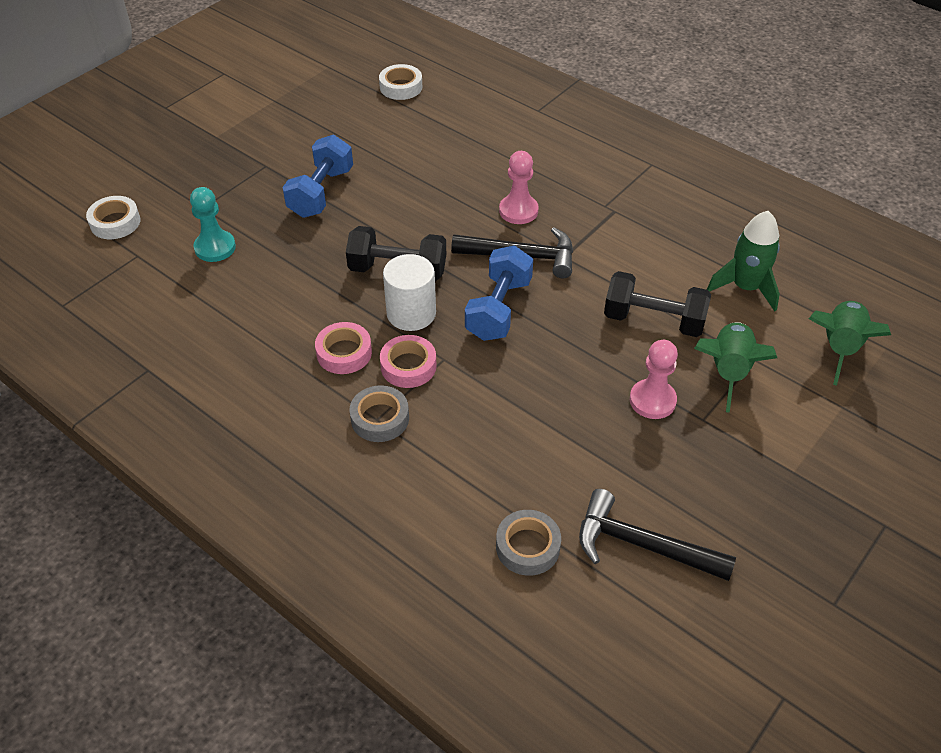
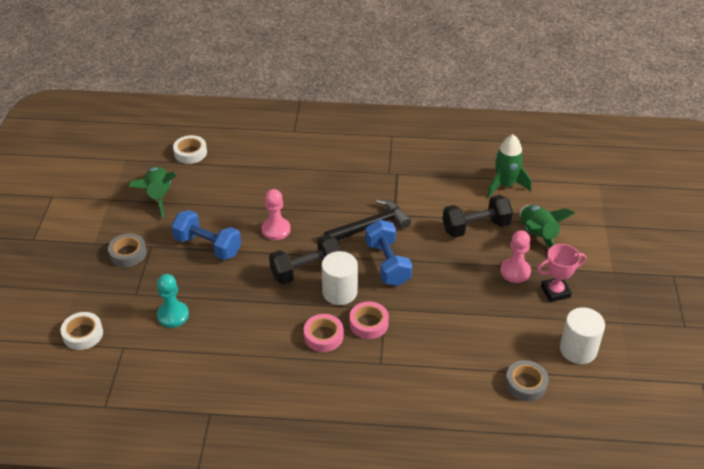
camera: 35 degrees left, 5 degrees down
blue dumbbell [282,135,353,218] -> blue dumbbell turned 45 degrees counterclockwise [171,210,241,260]
grey tape [350,385,409,442] -> grey tape moved to [108,233,147,267]
pink pawn [499,151,539,224] -> pink pawn moved to [262,189,290,240]
black hammer [579,489,736,581] -> white cylinder [560,307,605,364]
green rocket [809,301,891,386] -> green rocket moved to [129,167,177,218]
none -> pink trophy [537,244,586,302]

